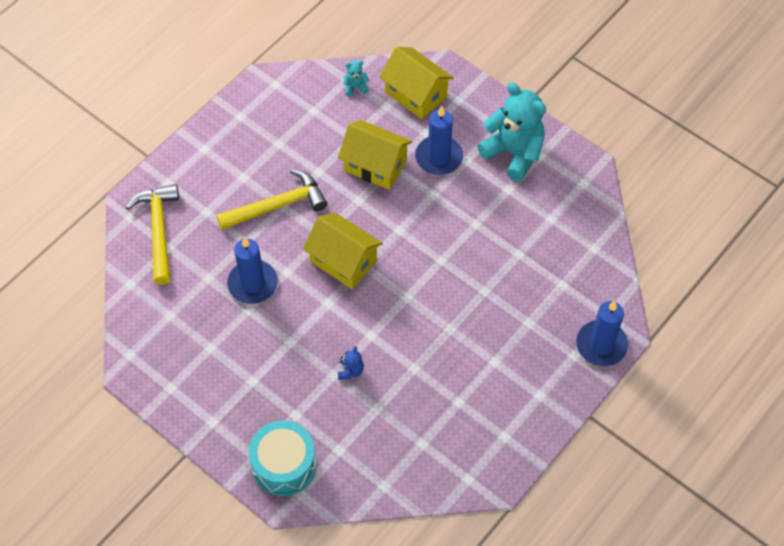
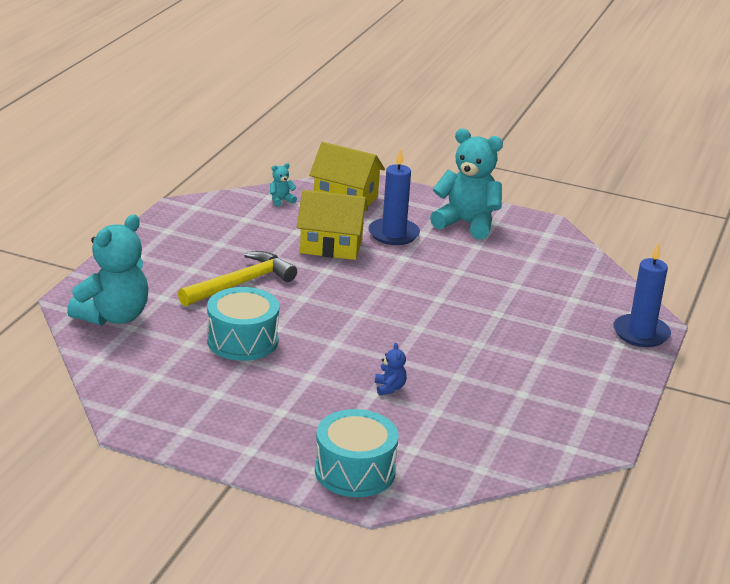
camera: 20 degrees left, 30 degrees down
yellow hammer [126,184,179,285] -> turquoise teddy bear [67,214,148,326]
blue candle [227,237,278,304] -> turquoise drum [207,287,279,361]
yellow house [303,213,383,289] -> none

